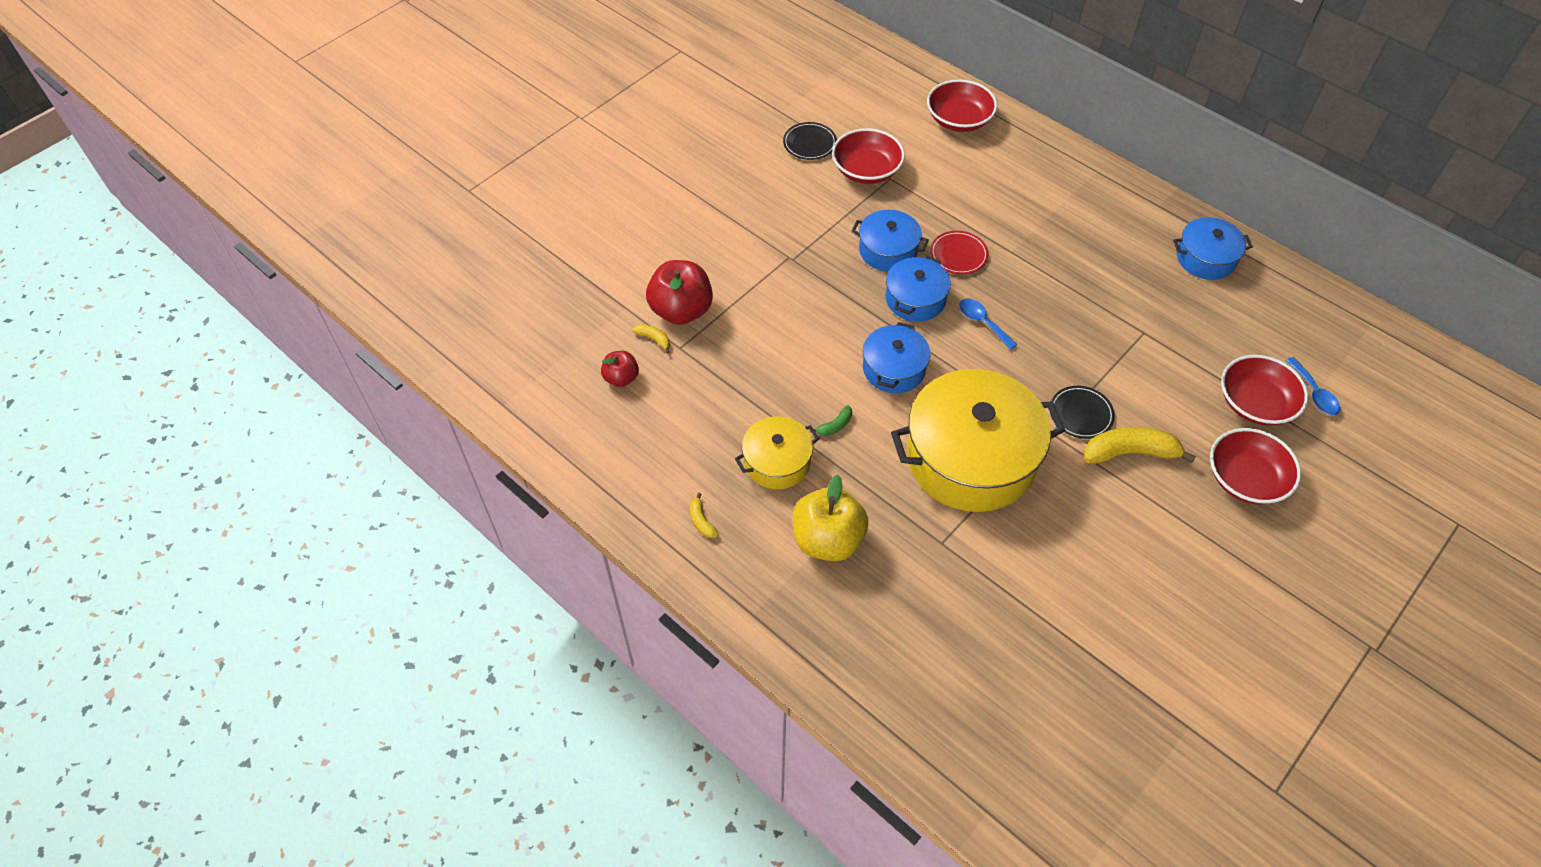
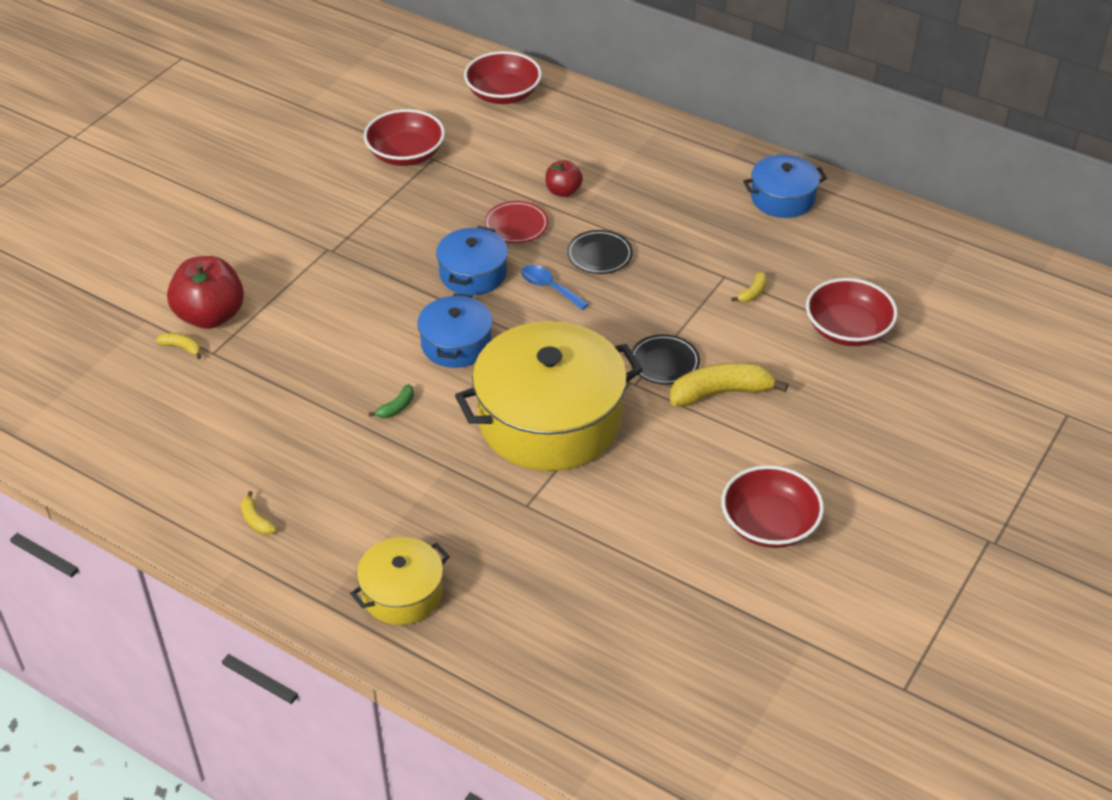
camera: 10 degrees left, 10 degrees down
red apple [601,351,639,387] -> red apple moved to [545,160,583,197]
yellow pot [735,416,820,489] -> yellow pot moved to [350,537,450,625]
black plate [783,122,837,160] -> black plate moved to [567,230,633,274]
yellow apple [793,475,869,561] -> none
blue pot [852,210,929,271] -> none
red bowl [1210,428,1301,504] -> red bowl moved to [721,465,824,548]
blue spoon [1286,357,1340,415] -> none
none -> yellow banana [731,271,767,302]

